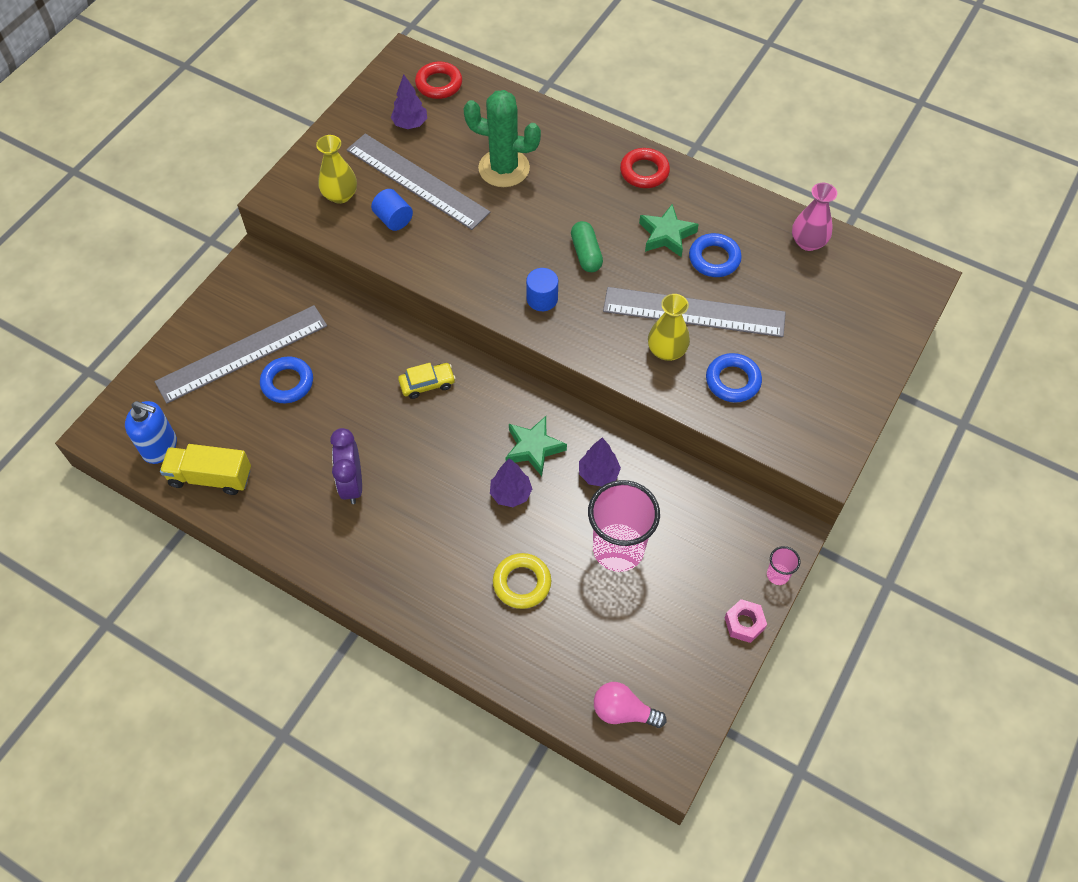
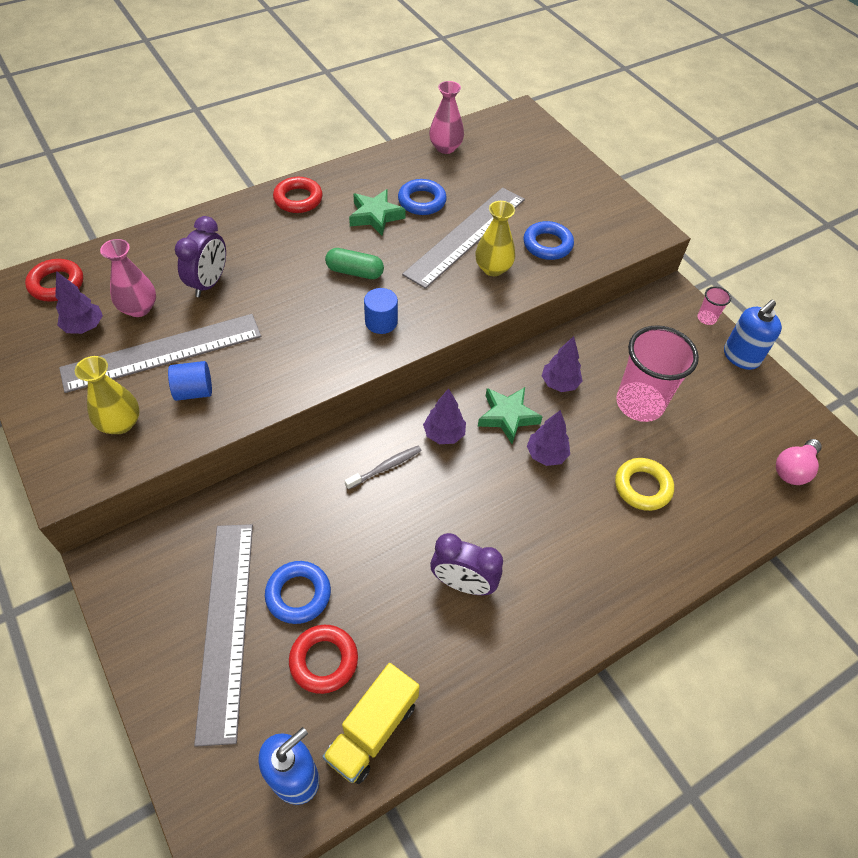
camera: 65 degrees left, 5 degrees down
yellow car [398,363,456,399] -> grey toothbrush [345,446,422,490]
green cactus [464,90,541,187] -> purple clock [175,216,226,297]
pink nut [725,599,767,643] -> blue soap dispenser [724,300,782,370]
none -> pink vase [100,239,156,317]
none -> red ring [289,625,358,694]
none -> purple tree [423,388,466,444]

